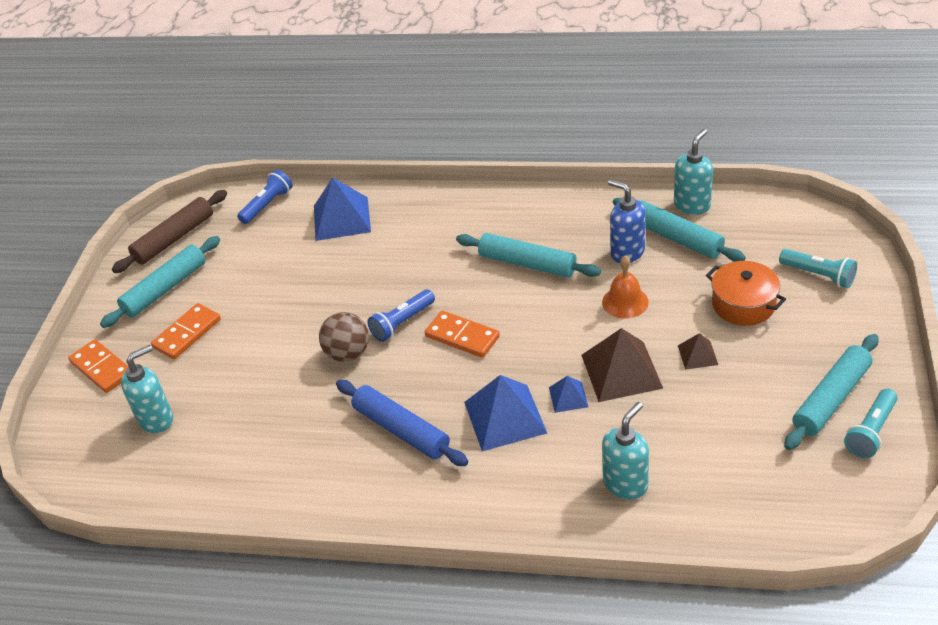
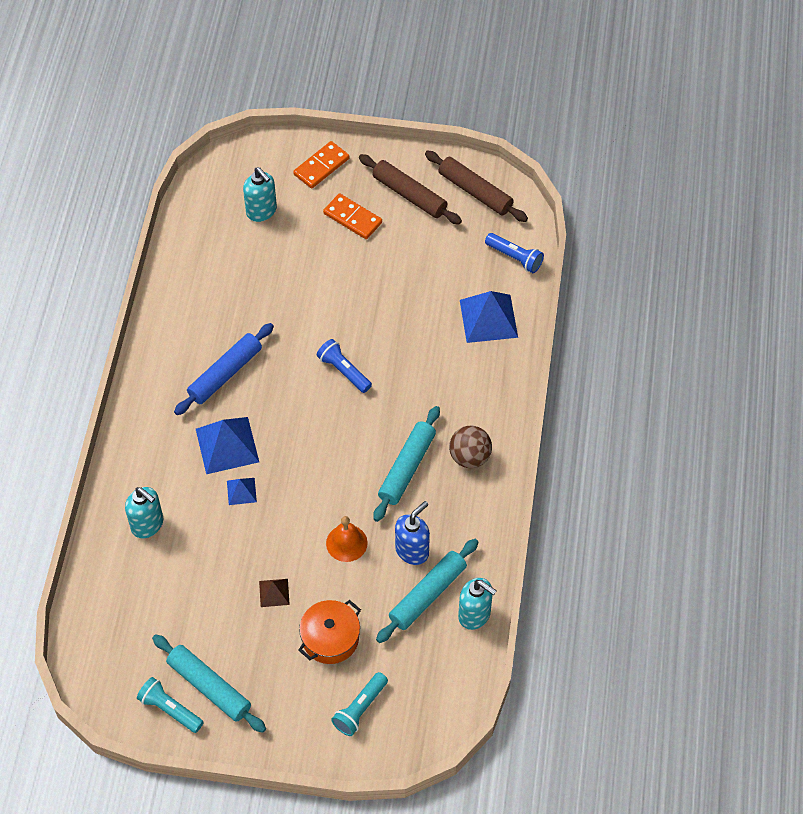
camera: 85 degrees right, 15 degrees up
turquoise rolling pin [100,236,220,328] -> brown rolling pin [359,154,462,225]
brown ball [319,312,369,362] -> brown ball moved to [449,426,492,468]
orange domino [425,311,500,358] -> none
brown pyramid [581,328,663,402] -> none

